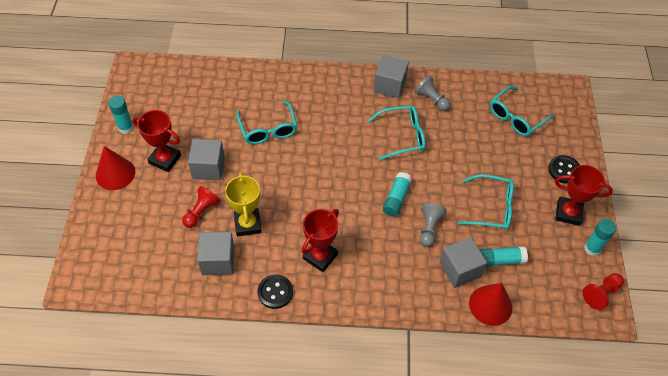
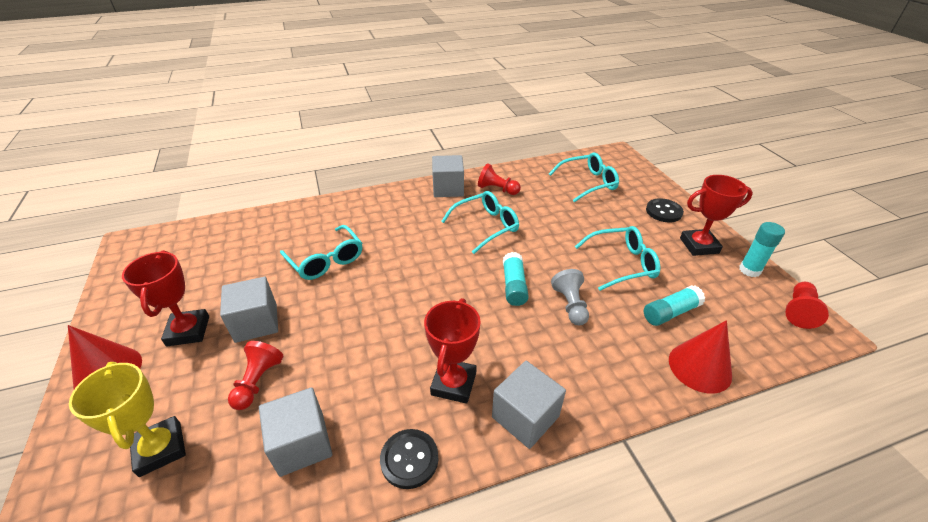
camera: 20 degrees left, 15 degrees down
turquoise glue stick [108,95,134,134] -> none
red trophy [133,110,181,172] -> red trophy turned 75 degrees clockwise [122,250,209,346]
yellow trophy [225,172,262,236] -> yellow trophy moved to [69,362,186,477]
grey pawn [414,76,451,111] -> red pawn [478,164,521,195]
grey cube [439,237,487,288] -> grey cube moved to [492,361,566,449]
turquoise glasses [490,86,554,136] -> turquoise glasses turned 135 degrees counterclockwise [549,152,619,202]

